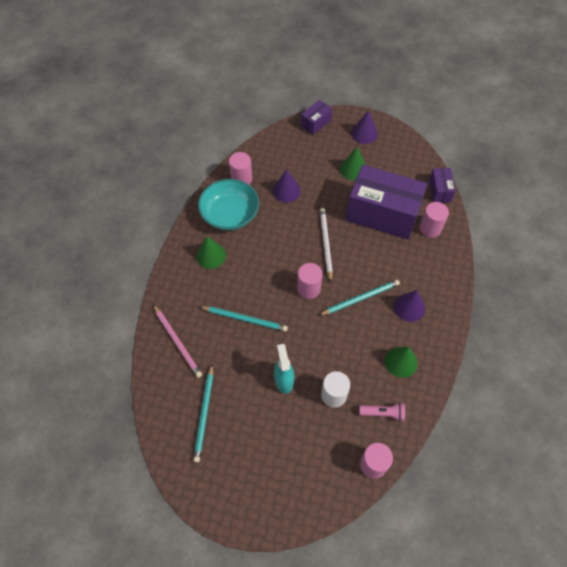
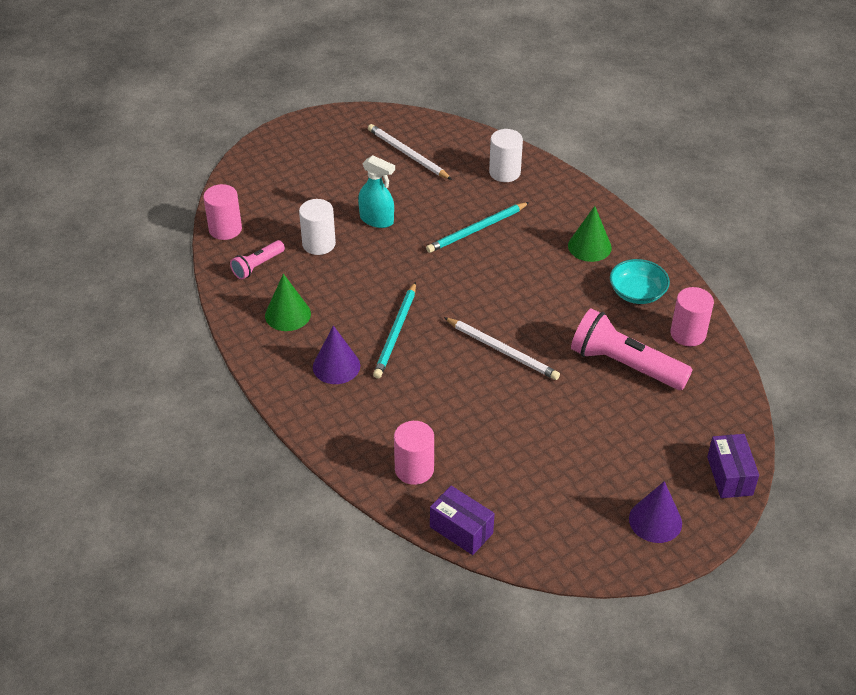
camera: 130 degrees right, 15 degrees down
pink pencil [153,305,202,378] -> white cylinder [489,129,523,182]
turquoise pencil [193,365,213,463] -> white pencil [368,124,452,180]
turquoise bowl [198,179,259,231] -> turquoise bowl [610,259,670,304], size x0.63
purple cone [273,169,301,203] -> pink flashlight [571,308,693,390]
pink cylinder [297,263,323,299] -> none
green cone [340,147,366,180] -> none
purple box [346,165,427,240] -> none

